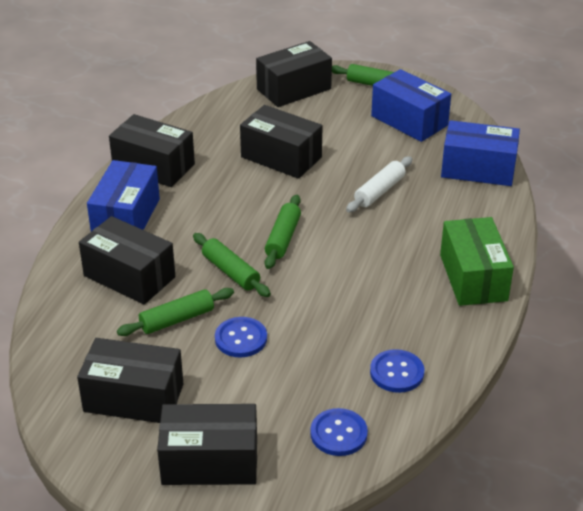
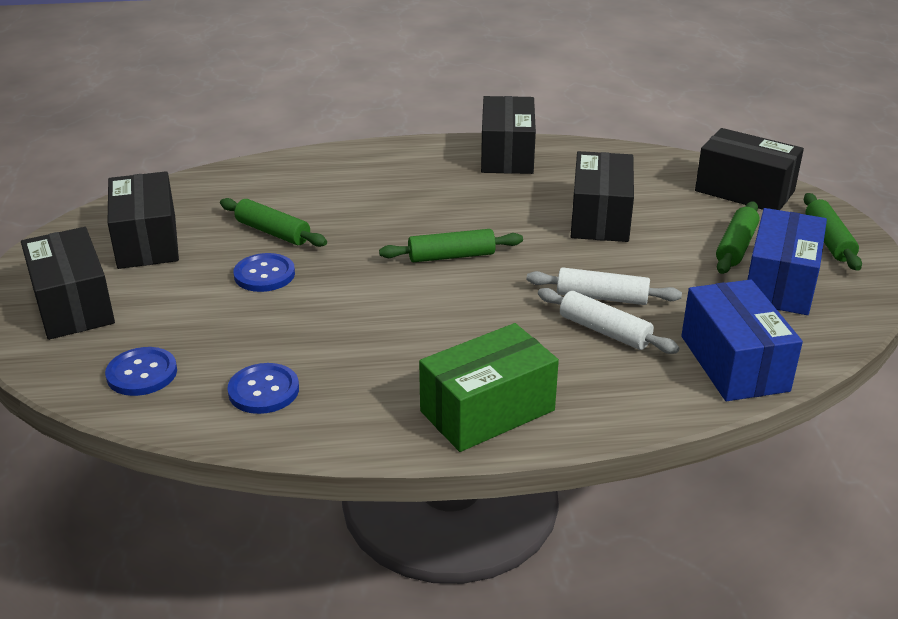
camera: 65 degrees right, 5 degrees down
black box [79,216,175,305] -> none
blue box [87,160,160,232] -> none
green rolling pin [193,233,271,297] -> green rolling pin moved to [716,202,760,274]
none -> white rolling pin [538,288,679,354]

